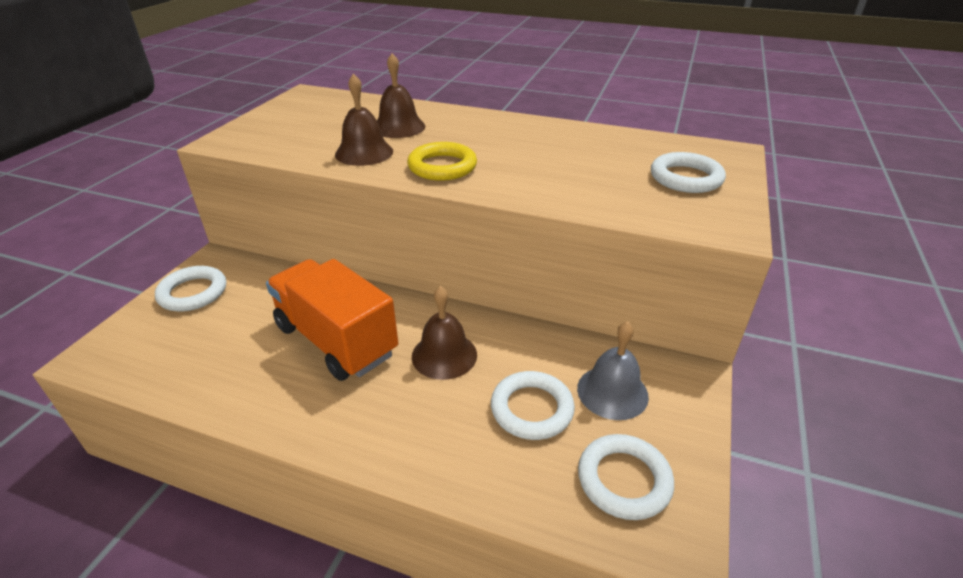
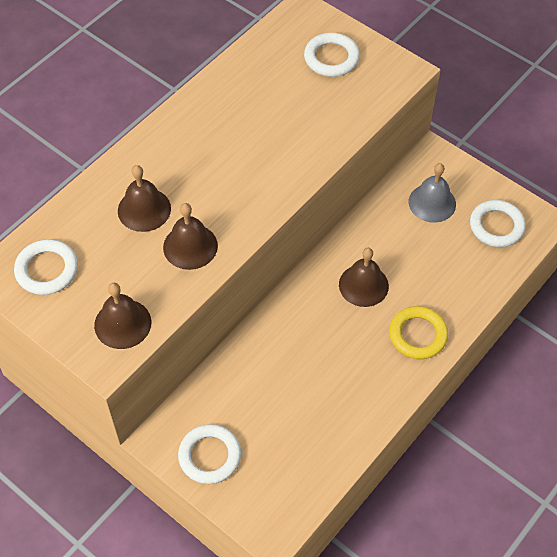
camera: 70 degrees left, 20 degrees up
orange truck [266,259,398,381] -> none
yellow ring [407,142,477,181] -> yellow ring moved to [389,306,448,359]
white ring [491,371,575,440] -> white ring moved to [14,239,78,295]
none -> brown bell [94,283,151,349]

